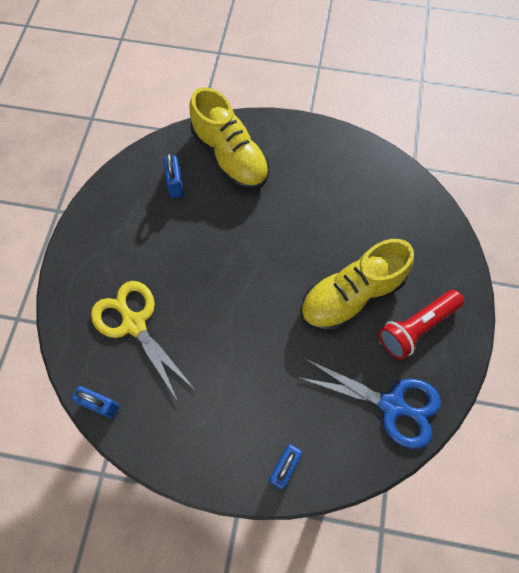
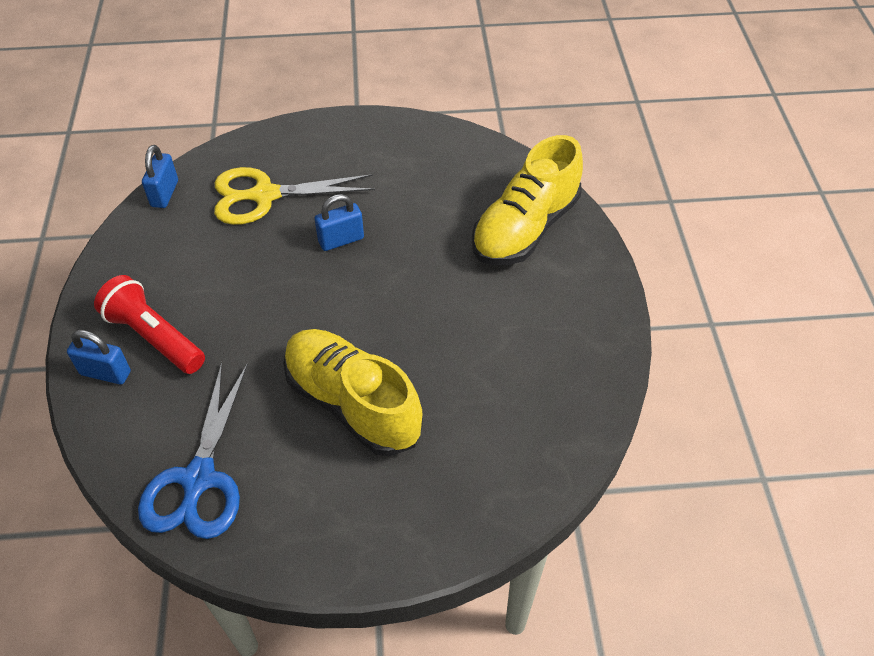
camera: 75 degrees right, 15 degrees down
yellow scissors [91,281,193,401] -> yellow scissors turned 135 degrees counterclockwise [214,167,375,225]
blue padlock [164,153,184,198] -> blue padlock moved to [315,194,364,251]
red flashlight [379,290,464,360] -> red flashlight moved to [94,275,205,374]

